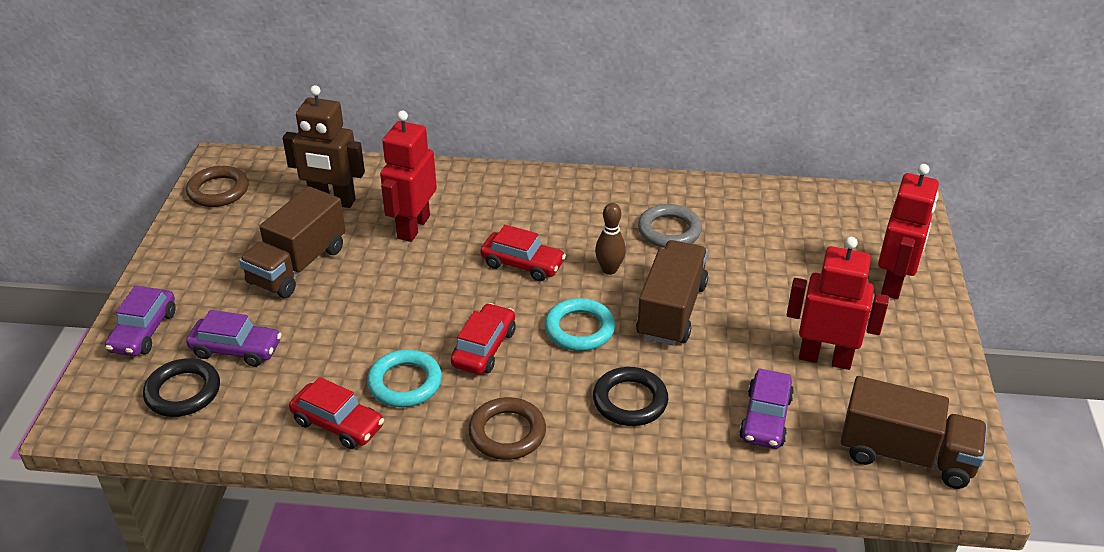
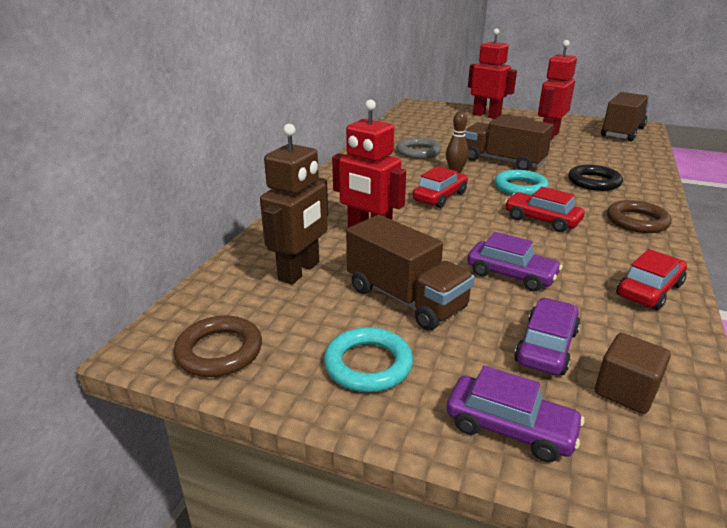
camera: 75 degrees left, 10 degrees down
black ring [143,358,220,417] -> brown cube [595,333,671,414]
turquoise ring [367,350,442,407] -> turquoise ring moved to [324,327,413,392]
purple car [739,368,794,449] -> purple car moved to [467,232,562,291]

